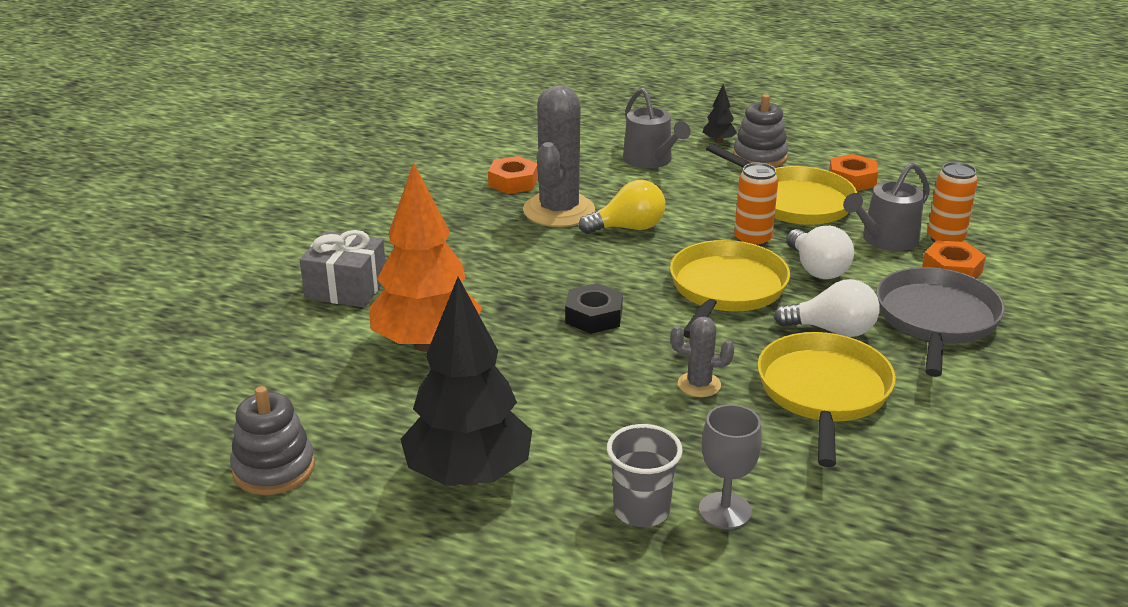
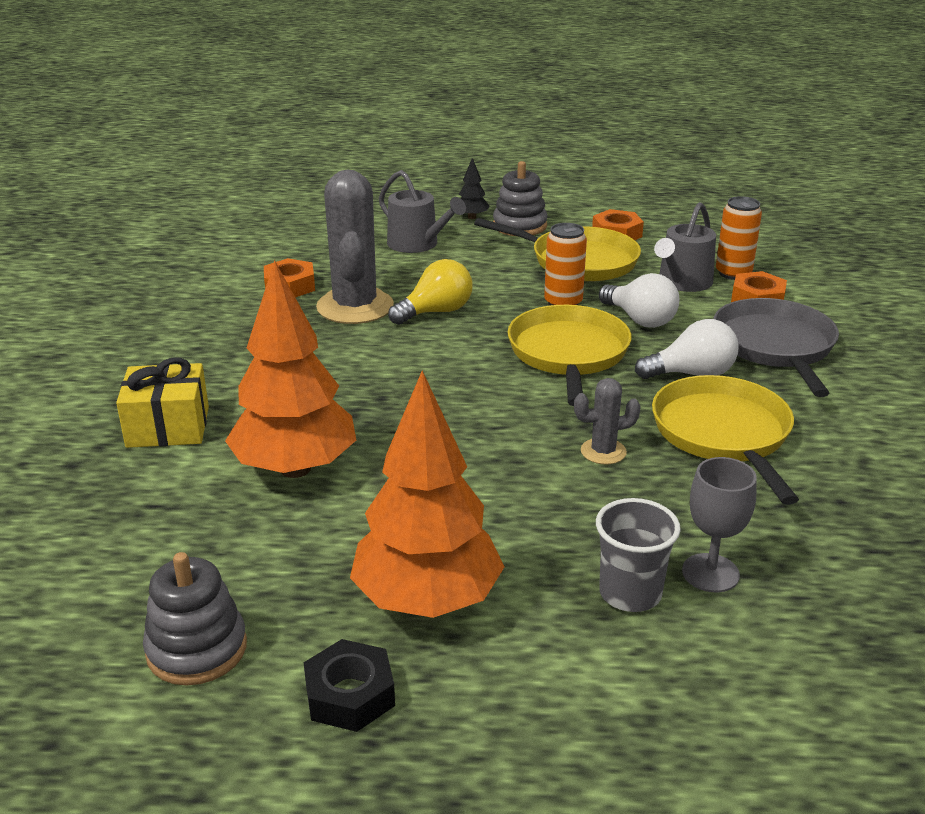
camera: 20 degrees left, 0 degrees up
grey gift [300,230,385,307] -> yellow gift [116,358,209,448]
black tree [400,277,532,486] -> orange tree [350,370,504,618]
black nut [565,283,623,334] -> black nut moved to [304,639,395,732]

